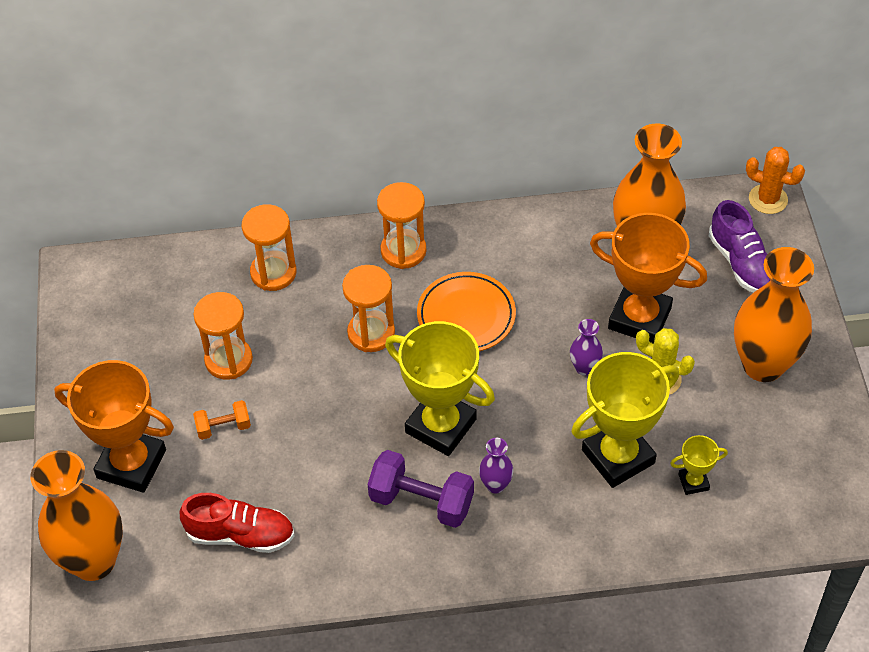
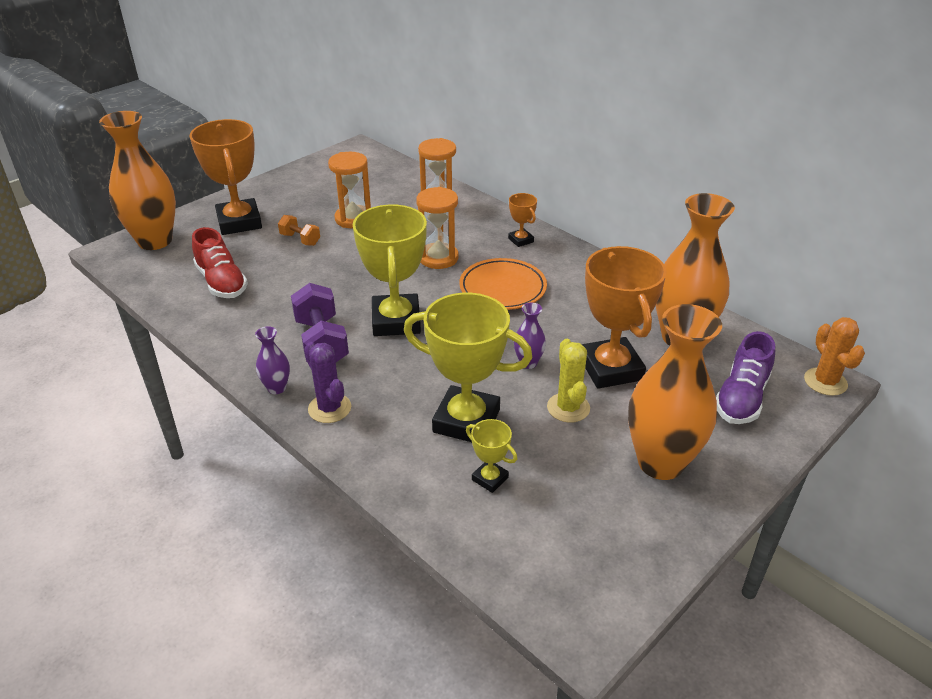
camera: 50 degrees right, 15 degrees down
orange hourglass [377,182,426,269] -> orange trophy [508,193,537,247]
purple vase [479,438,514,494] -> purple vase moved to [255,326,290,394]
none -> purple cactus [305,342,351,423]

